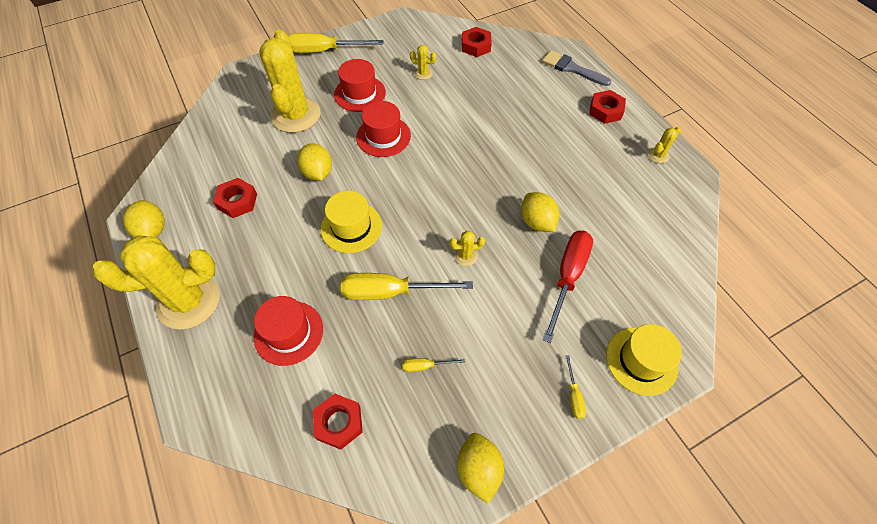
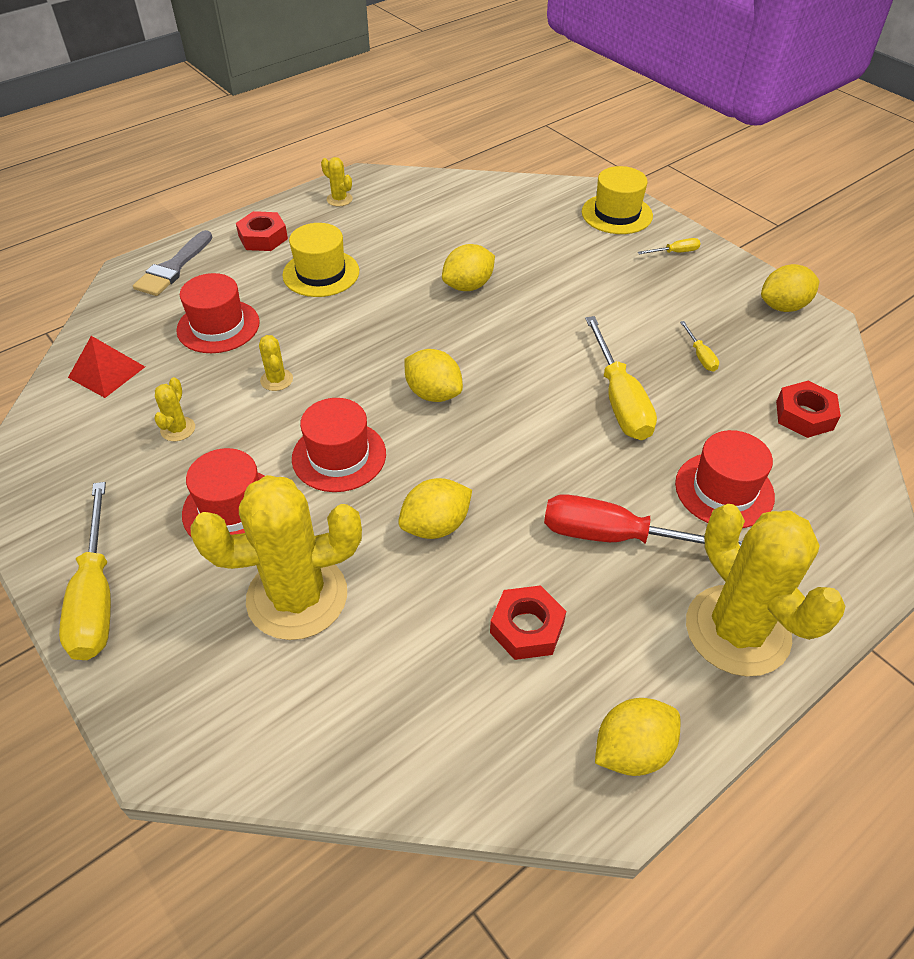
camera: 100 degrees left, 10 degrees down
yellow hat [321,191,382,253] -> yellow hat moved to [282,223,359,297]
yellow cactus [450,231,485,266] -> yellow cactus moved to [259,335,293,391]
red nut [462,27,492,57] -> red pyramid [68,336,145,398]
red screwdriver [543,231,593,343] -> red screwdriver moved to [544,494,743,546]
none -> red hat [176,273,260,353]
none -> yellow lemon [404,349,463,402]

